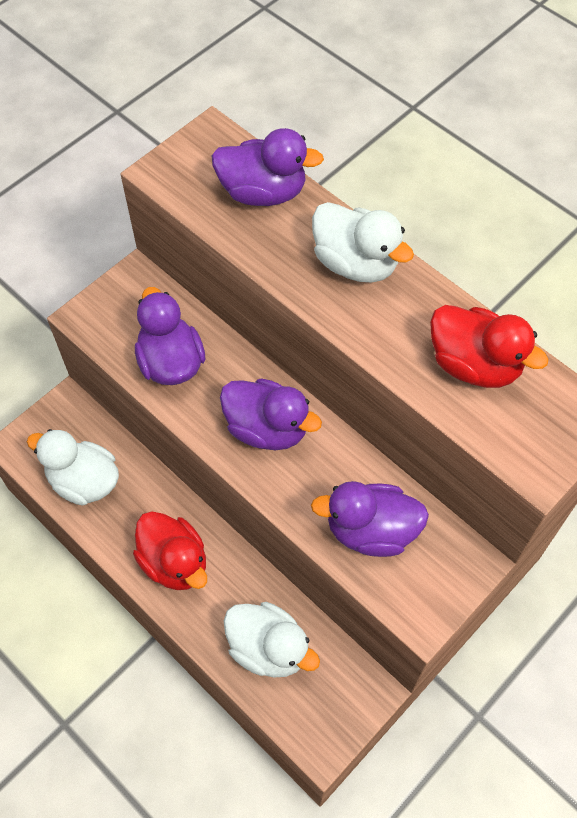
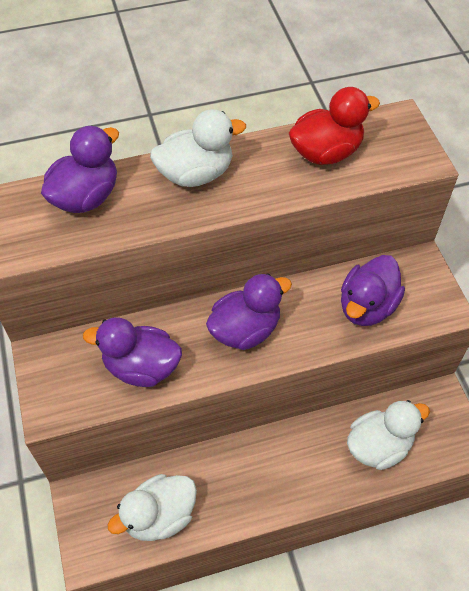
camera: 60 degrees left, 5 degrees down
red duck [133,511,207,590] -> none

